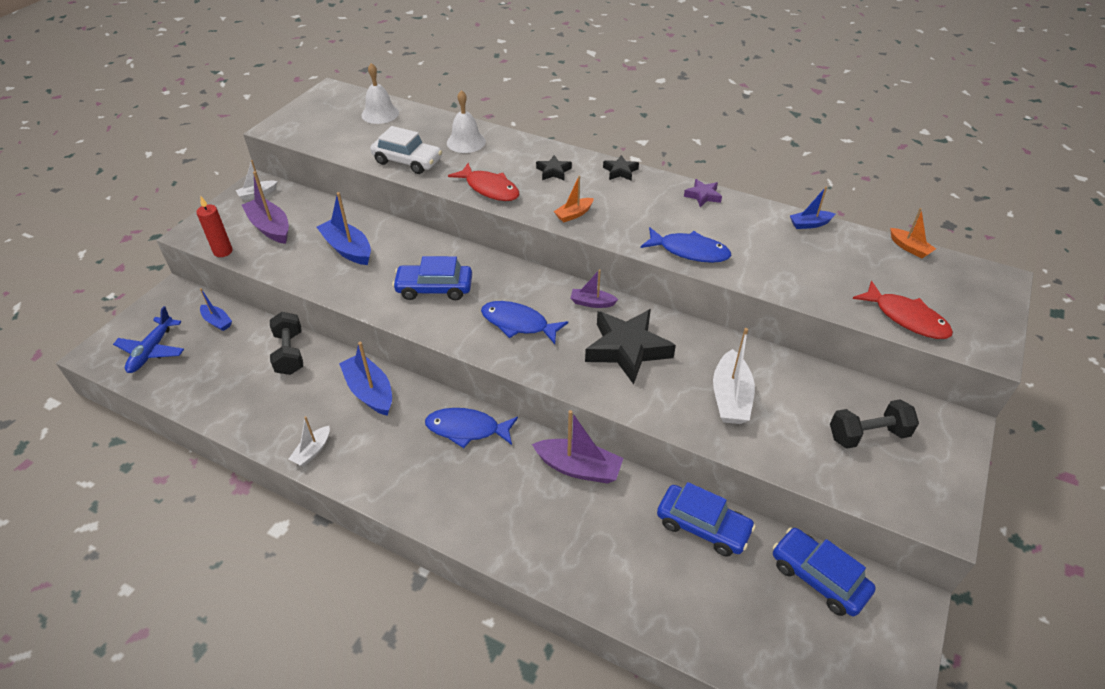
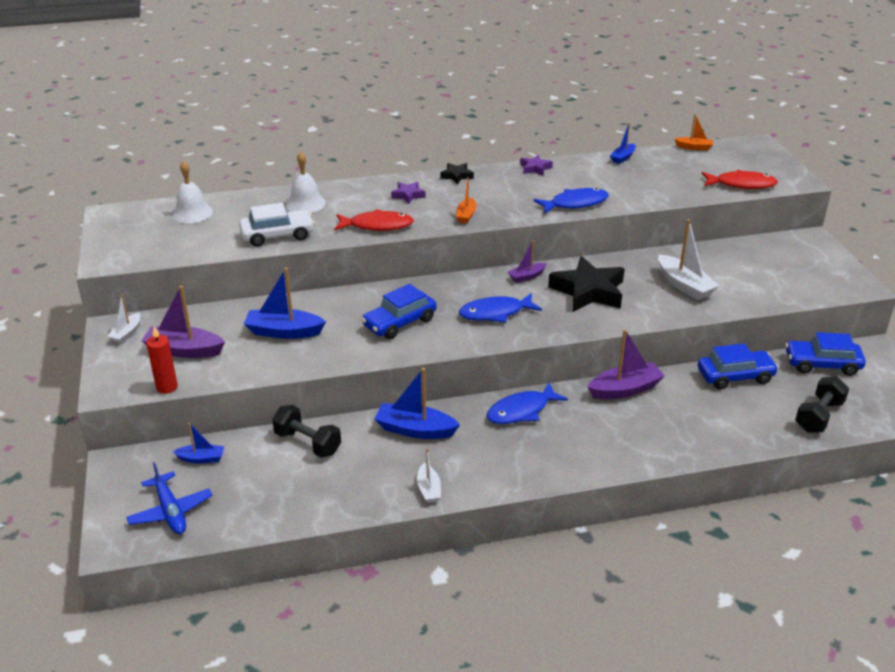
camera: 40 degrees left, 10 degrees down
black star [536,155,572,181] -> purple star [391,182,426,204]
black dumbbell [830,399,919,449] -> black dumbbell moved to [795,377,849,433]

